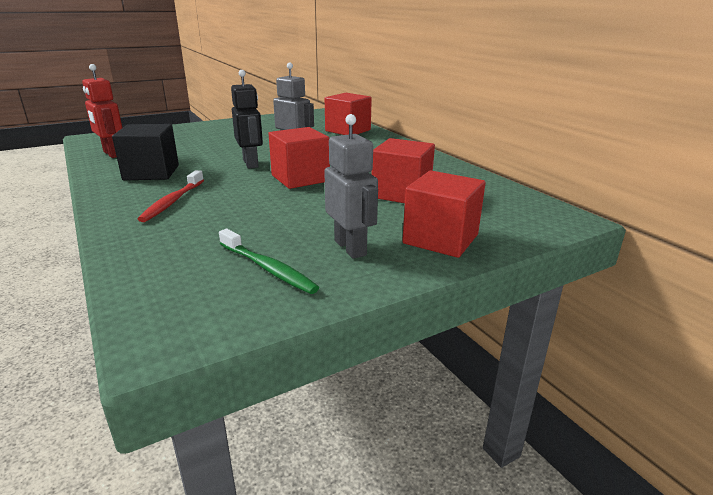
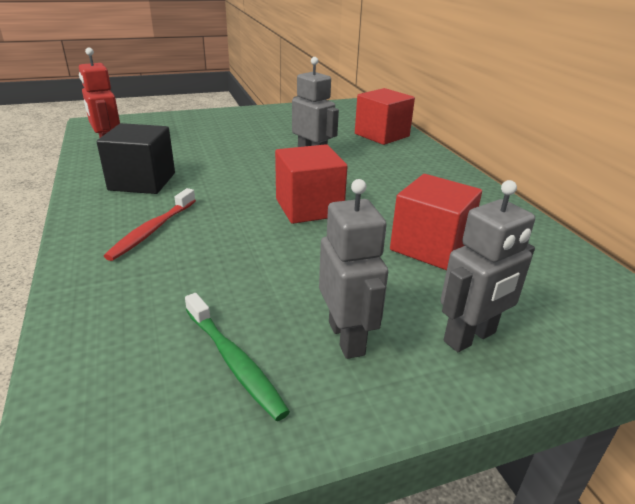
camera: 10 degrees right, 5 degrees up
black robot [231,70,263,169] -> none
red cube [402,170,486,258] -> grey robot [441,180,535,352]

